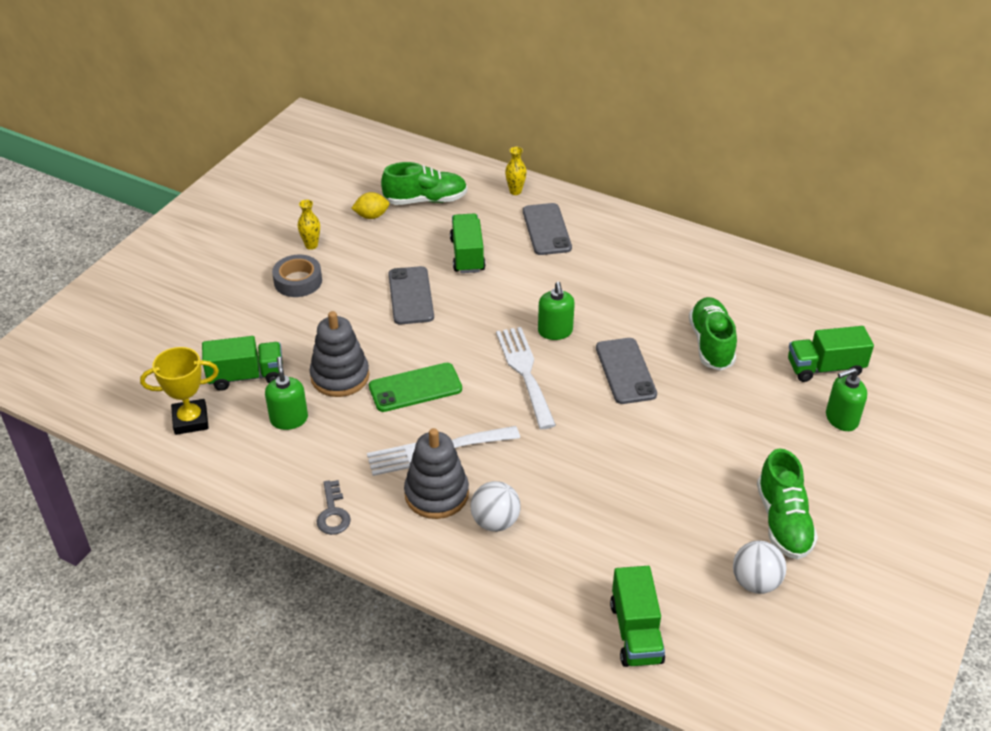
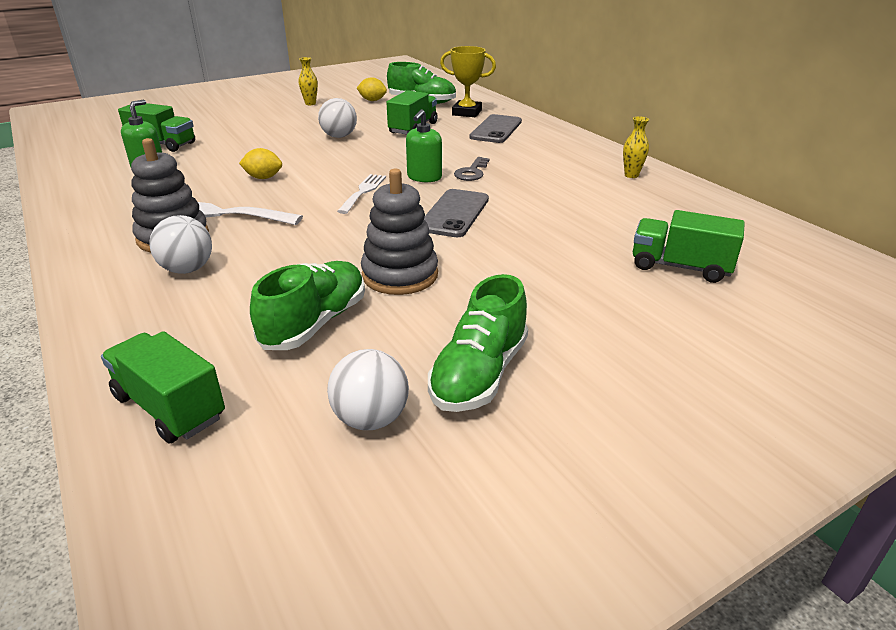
camera: 30 degrees right, 10 degrees down
yellow trophy [140,347,219,435] -> yellow trophy moved to [440,46,496,117]
grey tape [272,255,322,297] -> none
grey stacking toy [310,311,369,397] -> grey stacking toy moved to [361,169,438,295]
grey key [317,480,351,535] -> grey key moved to [454,157,490,181]
green phone [369,363,462,412] -> yellow lemon [239,148,282,179]
grey phone [388,266,434,324] -> white ball [318,98,357,138]
white fork [496,327,556,429] -> white fork [337,174,386,214], size x0.64
yellow vase [505,147,527,195] -> yellow vase moved to [623,116,649,178]
green truck [610,566,665,667] -> green truck turned 105 degrees clockwise [101,331,225,443]
green shoe [689,297,737,371] -> green shoe moved to [250,261,365,350]
green soap dispenser [826,367,867,431] -> none

